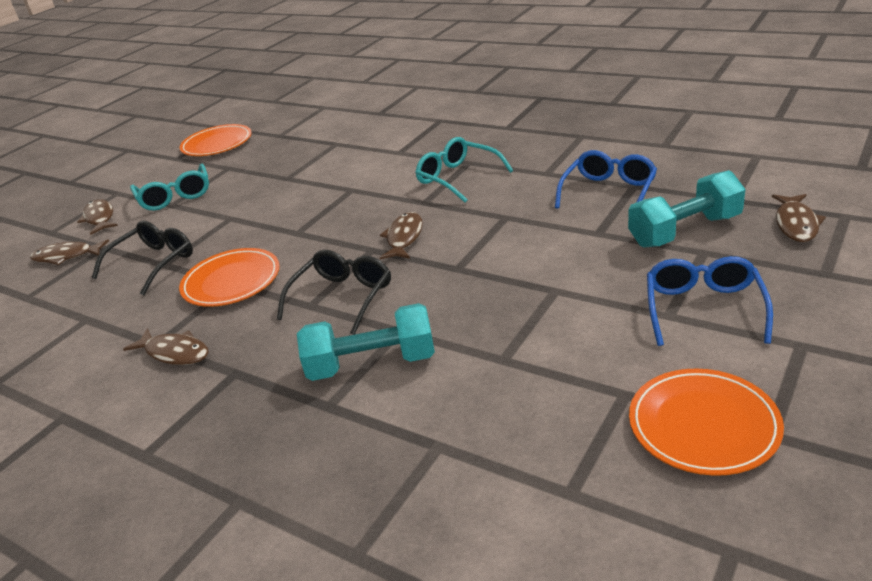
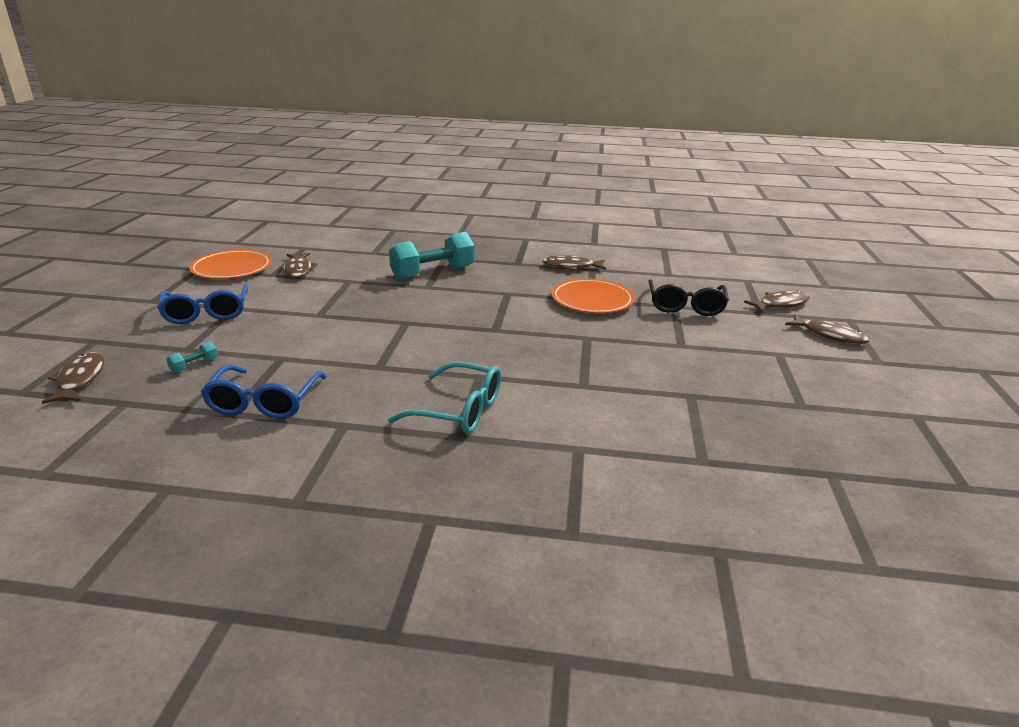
camera: 150 degrees right, 5 degrees down
turquoise glasses [130,164,209,211] -> none
orange plate [180,124,252,156] -> none
black glasses [277,250,391,335] -> none
brown fish [379,212,423,259] -> brown fish moved to [283,253,318,278]
turquoise dumbbell [628,170,745,248] -> turquoise dumbbell [166,341,218,373], size x0.41

